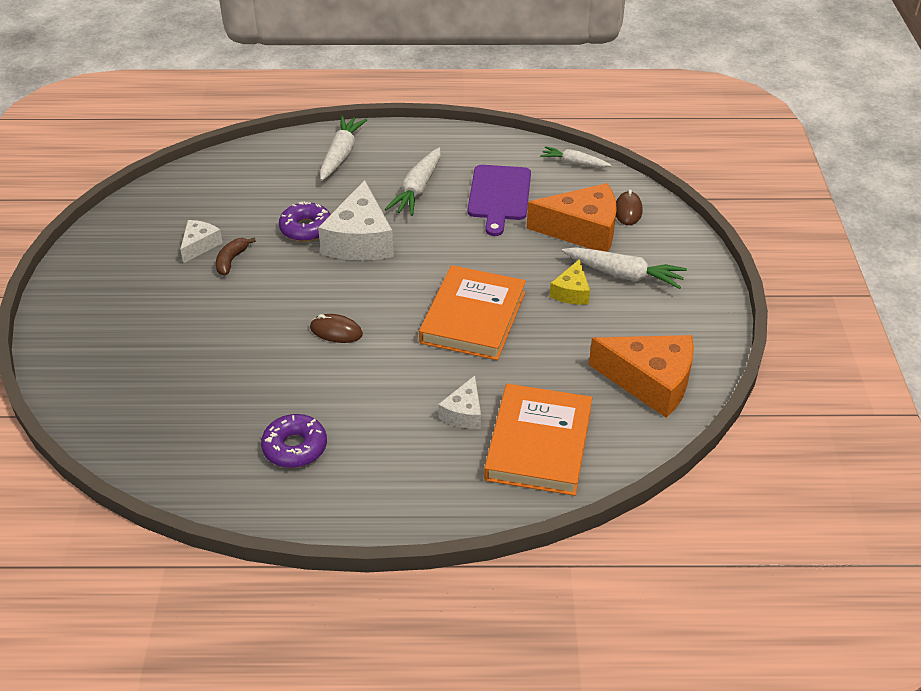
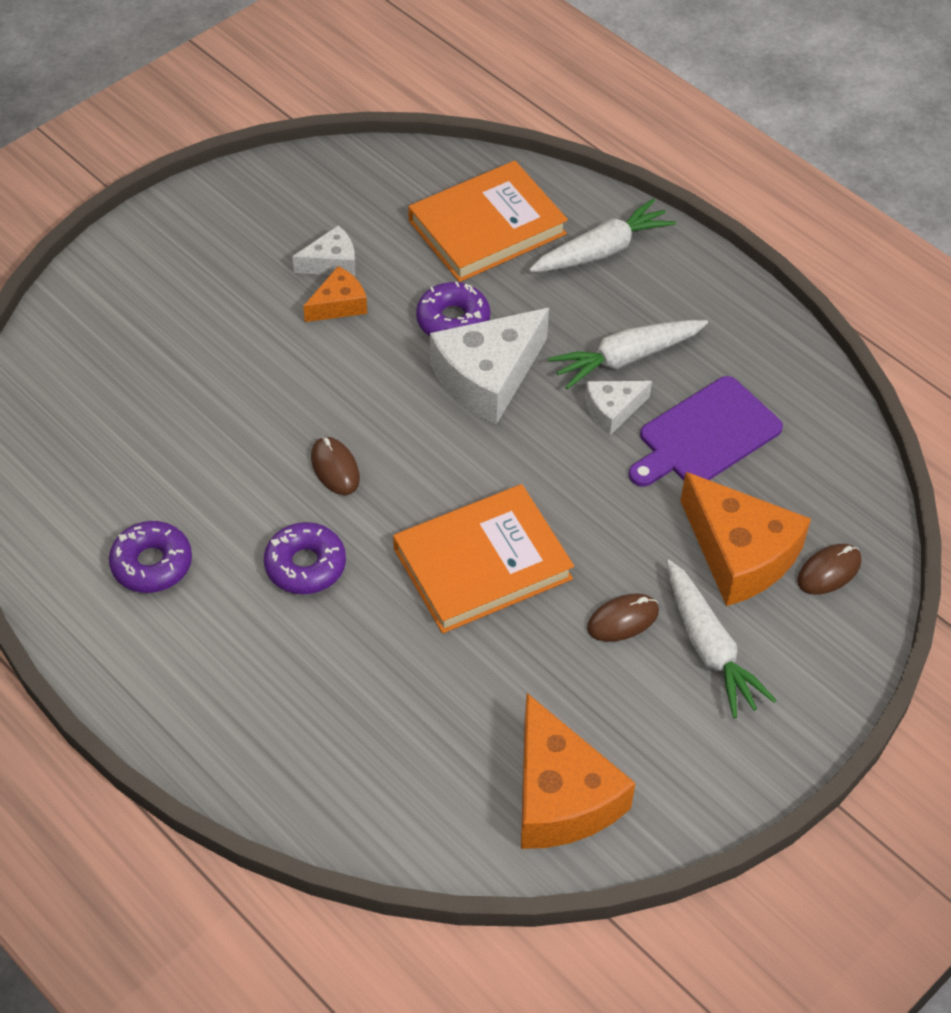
camera: 45 degrees right, 10 degrees up
brown banana [216,237,256,275] -> orange cheese [303,266,367,322]
white cheese [438,376,481,429] -> white cheese moved to [585,381,652,435]
orange book [484,384,592,496] -> orange book moved to [408,161,568,282]
white carrot [540,146,611,167] -> none
yellow cheese [550,259,590,305] -> brown mouse [587,593,659,642]
none -> purple donut [264,522,346,594]

